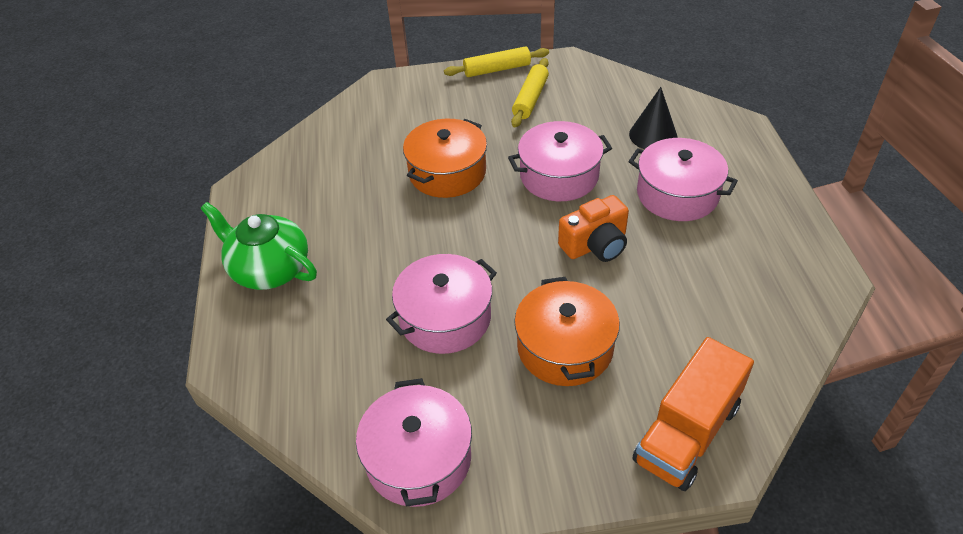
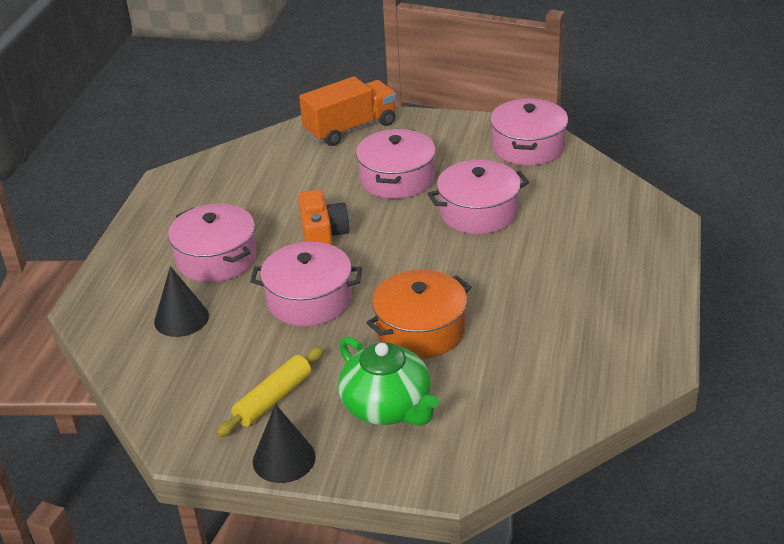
camera: 160 degrees left, 10 degrees down
green teapot [201,202,317,290] -> green teapot moved to [338,336,439,426]
yellow rolling pin [444,46,549,77] -> black cone [253,404,316,483]
orange pot [514,277,620,386] -> pink pot [356,129,436,199]
orange camera [558,195,629,262] -> orange camera turned 90 degrees clockwise [298,190,350,245]

